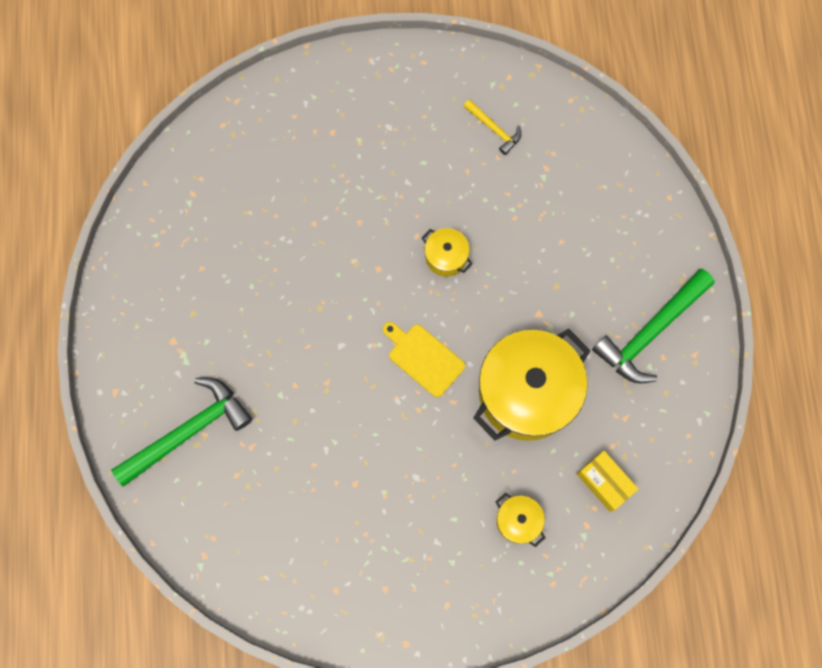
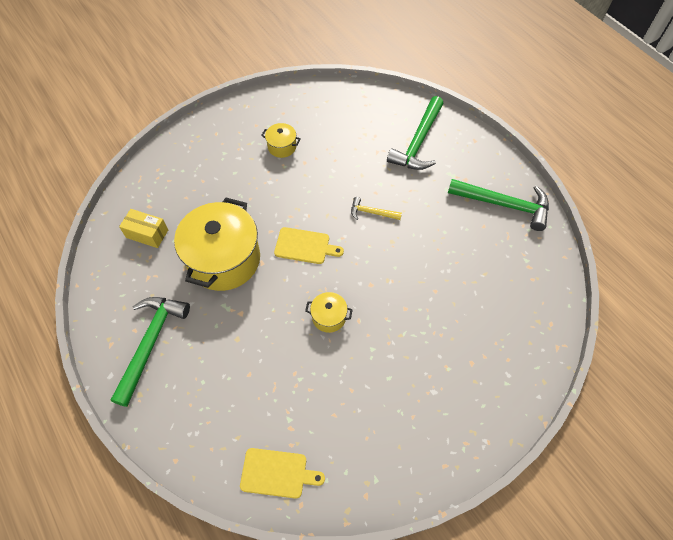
camera: 150 degrees right, 15 degrees down
yellow hammer [463,99,521,155] -> yellow hammer moved to [351,197,402,220]
yellow pot [495,493,545,547] -> yellow pot moved to [261,123,301,158]
none -> yellow cutting board [240,448,325,499]
none -> green hammer [448,179,549,231]

